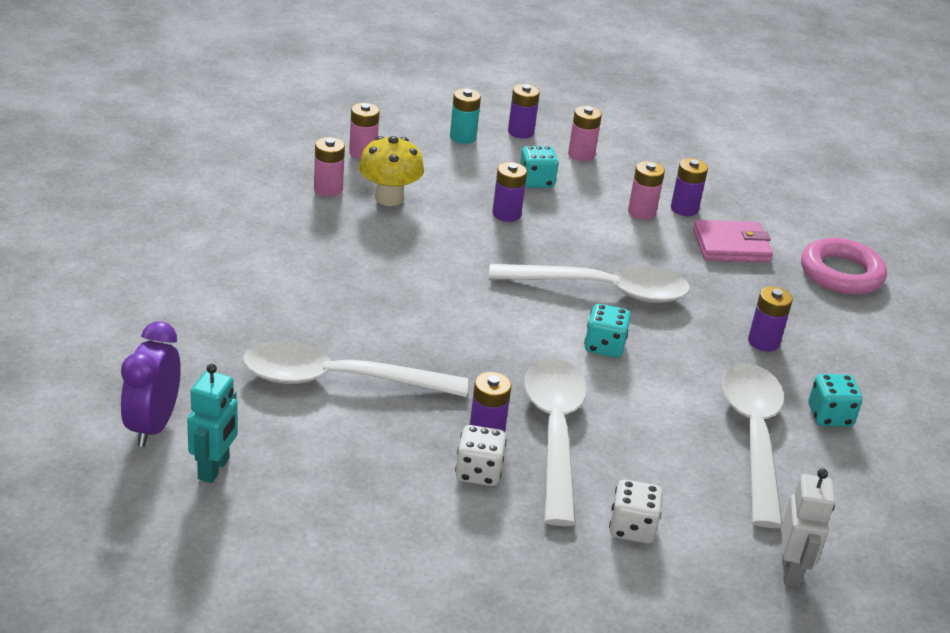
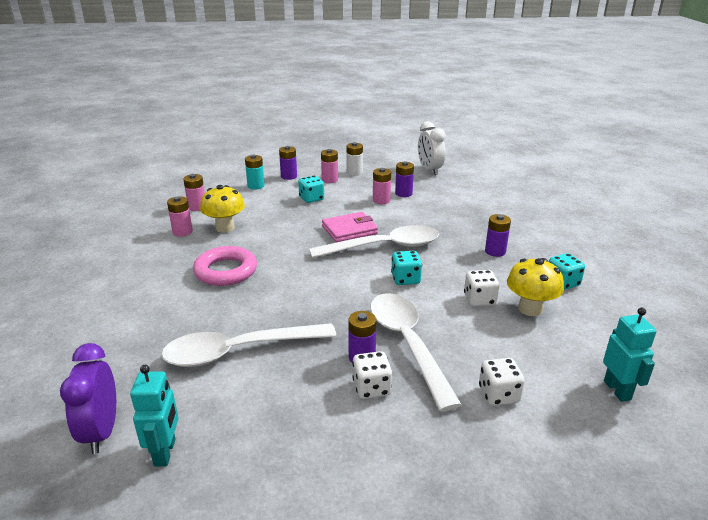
camera: 15 degrees left, 5 degrees down
purple battery [492,162,527,222] -> none
pink wallet [693,220,773,263] -> pink wallet moved to [322,212,378,243]
white spoon [722,364,784,528] -> yellow mushroom [507,258,564,316]
white robot [781,468,835,587] -> turquoise robot [603,308,656,402]
pink ring [801,238,887,295] -> pink ring moved to [193,246,257,286]
none -> white battery [346,142,363,176]
none -> white clock [418,121,446,175]
none -> white dice [464,270,499,307]

